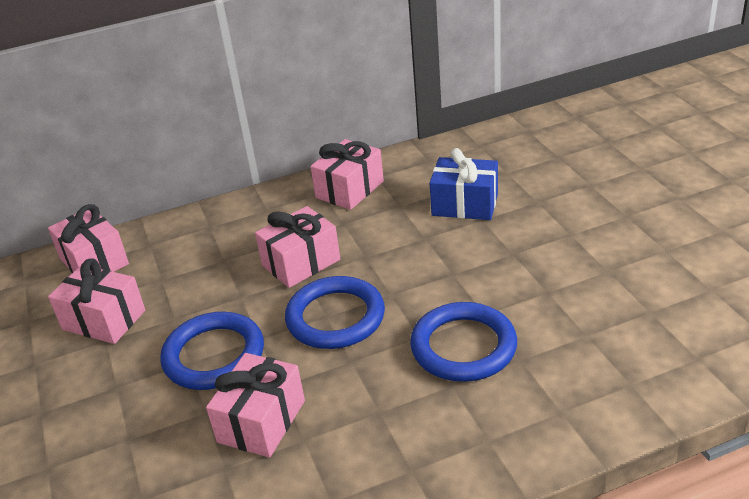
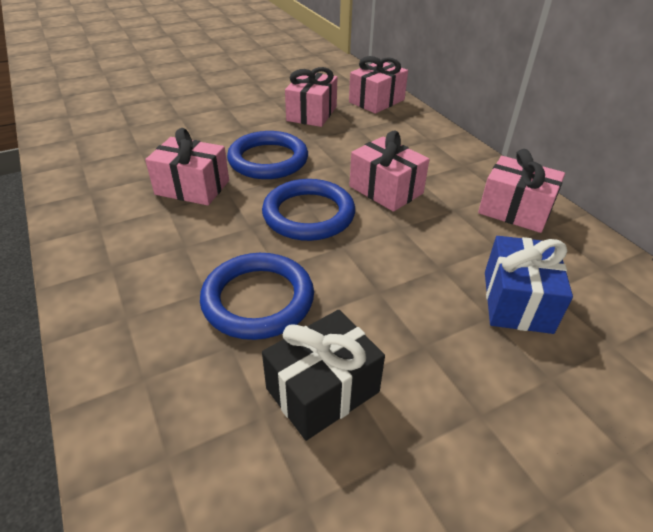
camera: 80 degrees right, 5 degrees up
none -> black gift [262,310,385,441]

